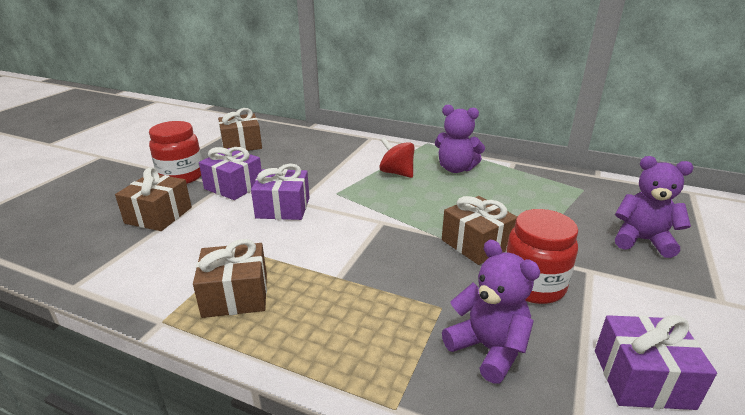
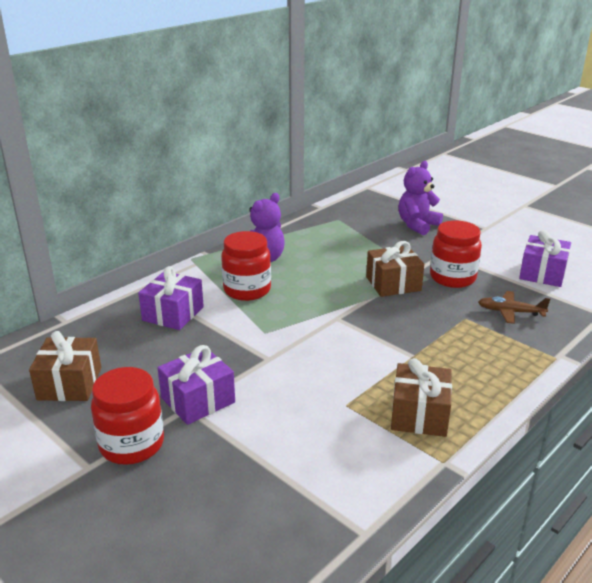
camera: 70 degrees left, 0 degrees up
brown gift [115,167,192,231] -> none
purple gift [251,164,309,220] -> purple gift moved to [138,266,204,330]
red spinning top [379,137,415,178] -> red jar [221,231,271,301]
purple teddy bear [442,240,540,384] -> brown plane [478,291,550,324]

